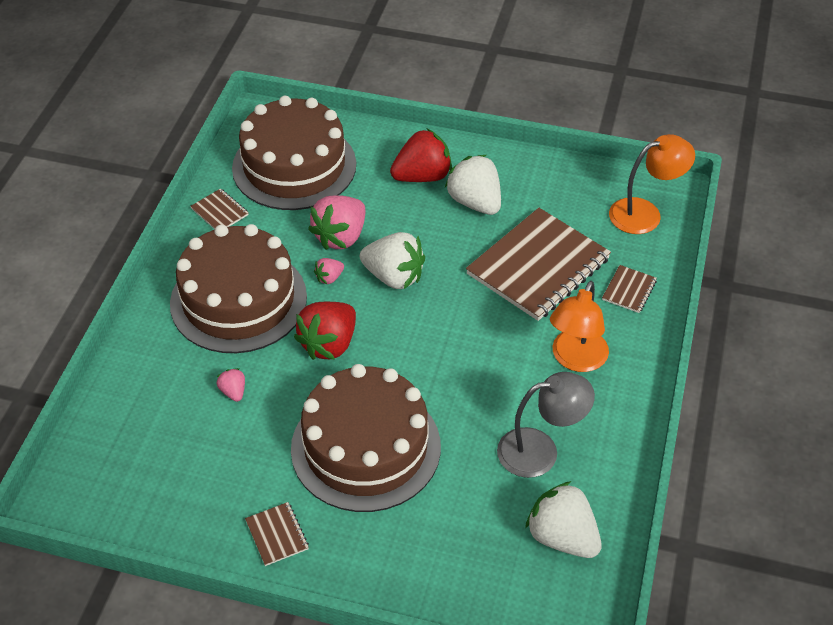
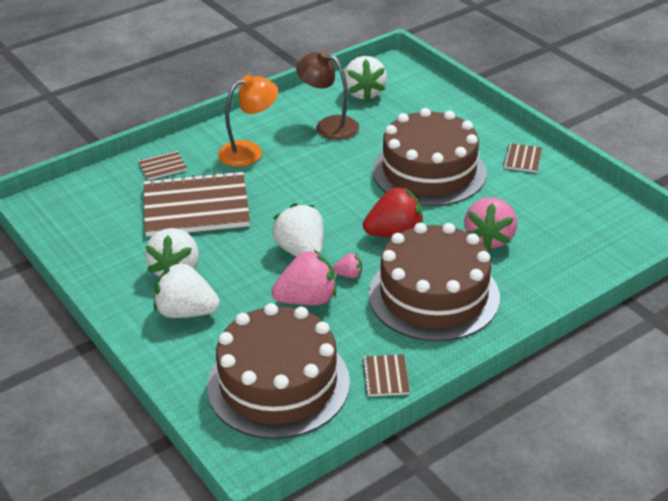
camera: 140 degrees left, 10 degrees down
pink strawberry [217,368,245,402] -> pink strawberry [464,197,517,250], size x2.12
red strawberry [390,129,452,182] -> white strawberry [154,262,220,318]
grey lamp [497,372,595,478] -> brown lamp [296,51,359,140]
orange lamp [609,134,695,234] -> none

